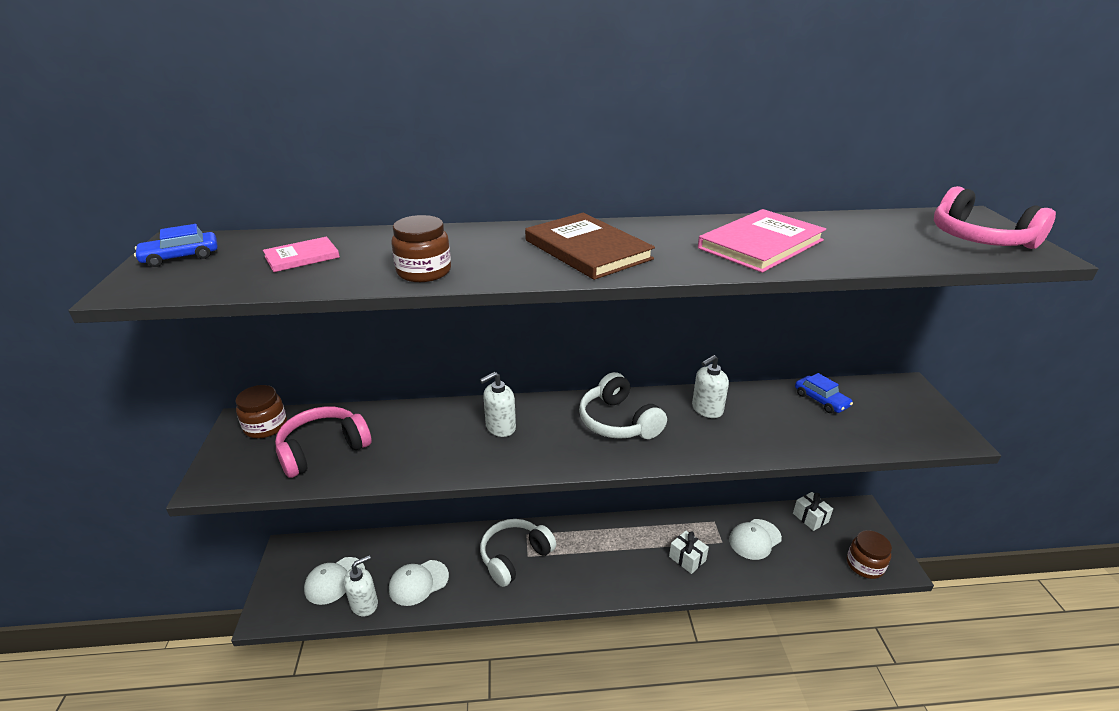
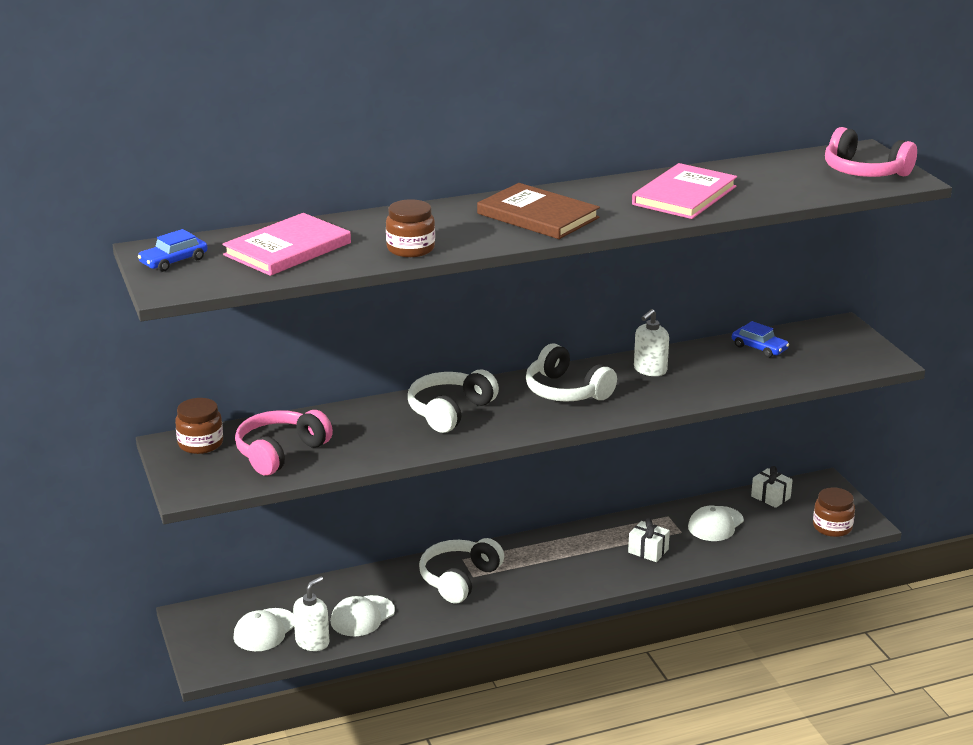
camera: 15 degrees left, 5 degrees down
pink book [263,237,340,272] -> pink book [222,213,351,276], size x1.82
white soap dispenser [480,372,516,437] -> white headphones [408,370,499,433]

